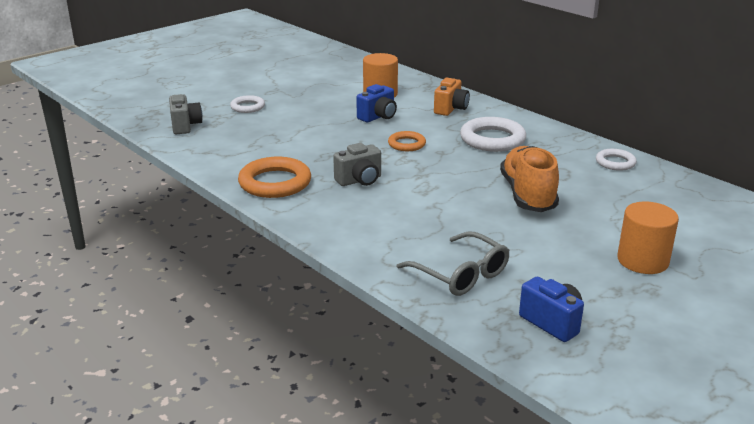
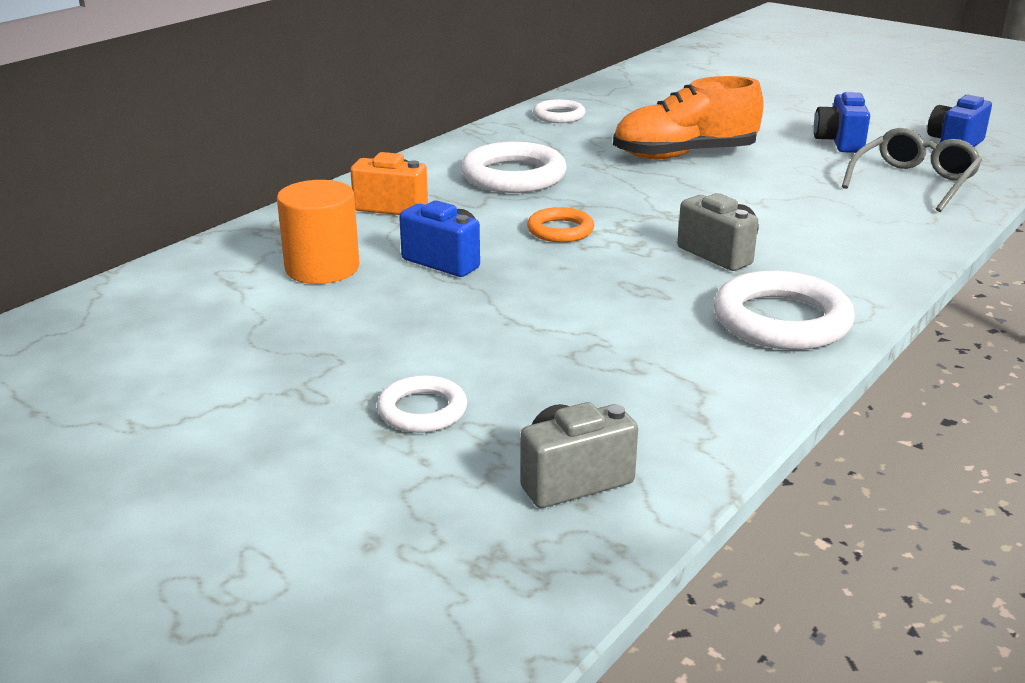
camera: 100 degrees left, 0 degrees up
orange ring [238,157,311,198] -> white ring [714,270,855,350]
orange cylinder [617,202,679,274] -> none
none -> blue camera [814,91,870,153]

